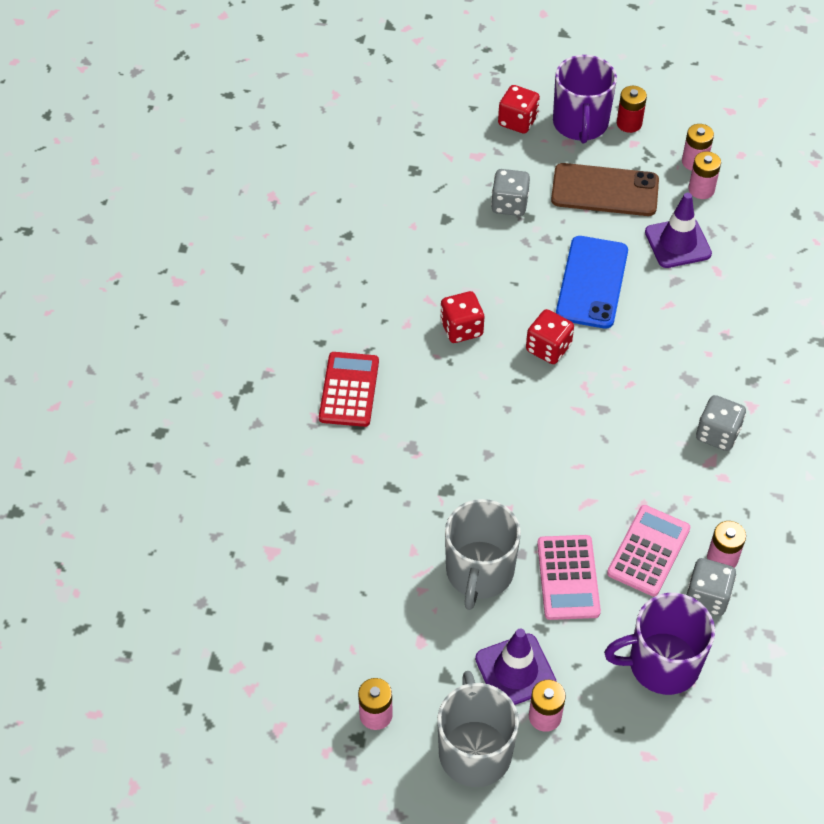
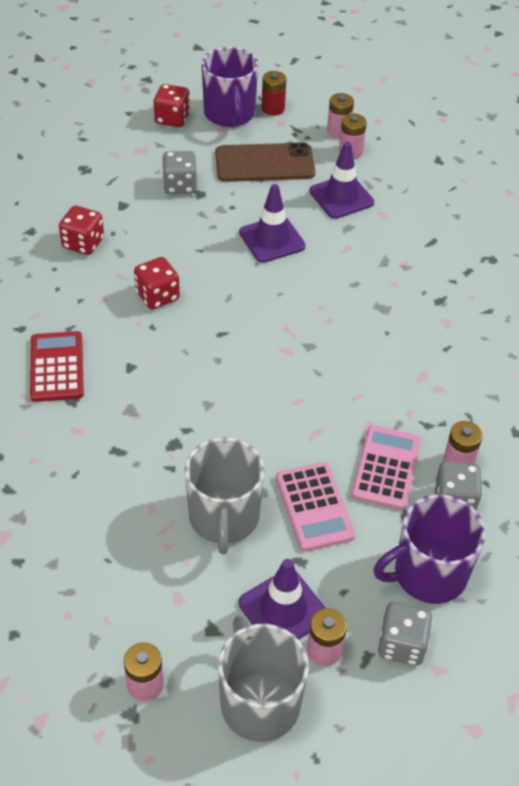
camera: 15 degrees left, 5 degrees down
red dice [526,309,574,364] -> red dice moved to [59,206,104,255]
blue phone [556,236,628,329] -> purple traffic cone [239,184,306,263]
grey dice [696,395,746,451] -> grey dice moved to [378,602,433,666]

